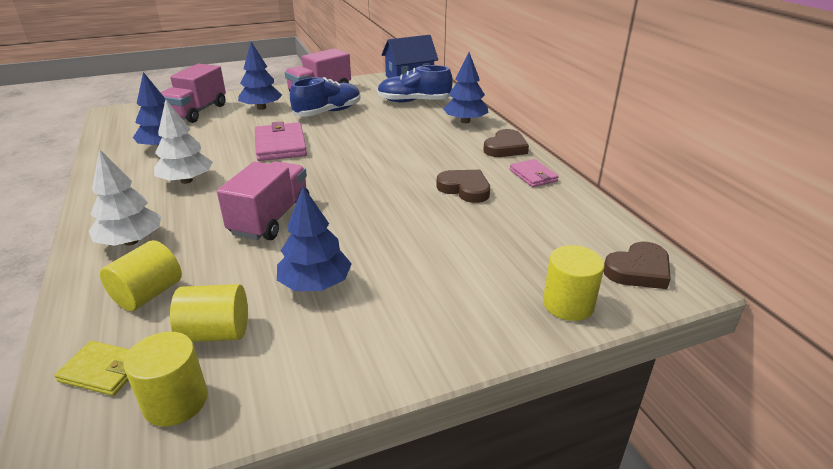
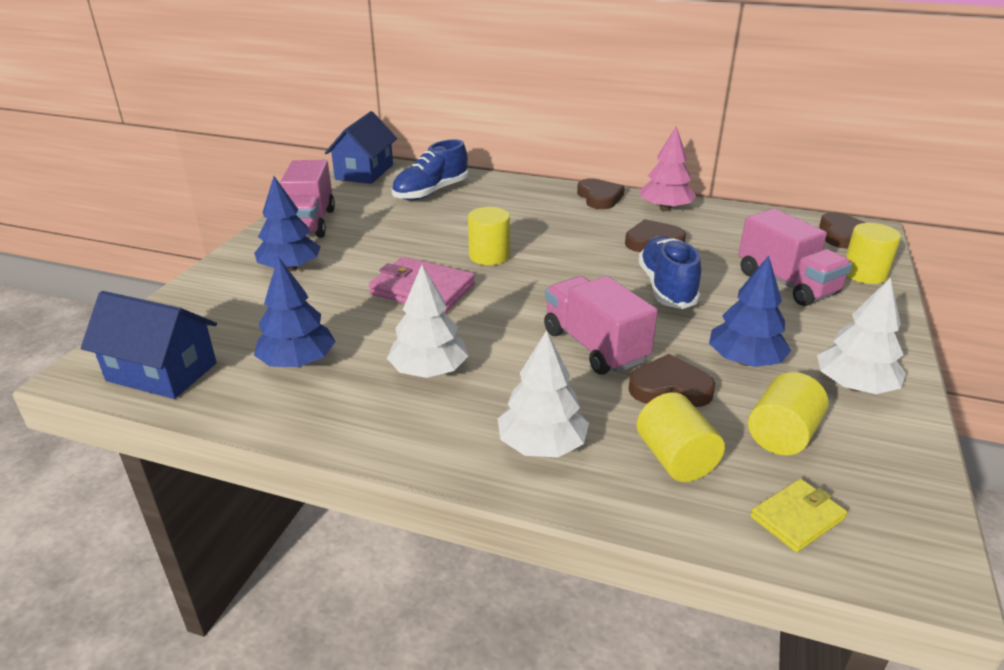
camera: 50 degrees left, 0 degrees up
yellow cylinder [123,332,208,427] -> yellow cylinder moved to [468,207,510,265]
pink truck [160,64,226,123] -> pink truck moved to [738,209,852,306]
blue shoe [290,77,361,117] -> blue shoe moved to [638,236,701,309]
blue tree [443,52,489,123] -> none
pink wallet [510,159,559,187] -> pink tree [640,126,696,211]
none -> blue house [81,291,217,399]
none -> brown heart [629,354,715,407]
none -> white tree [817,277,906,394]

